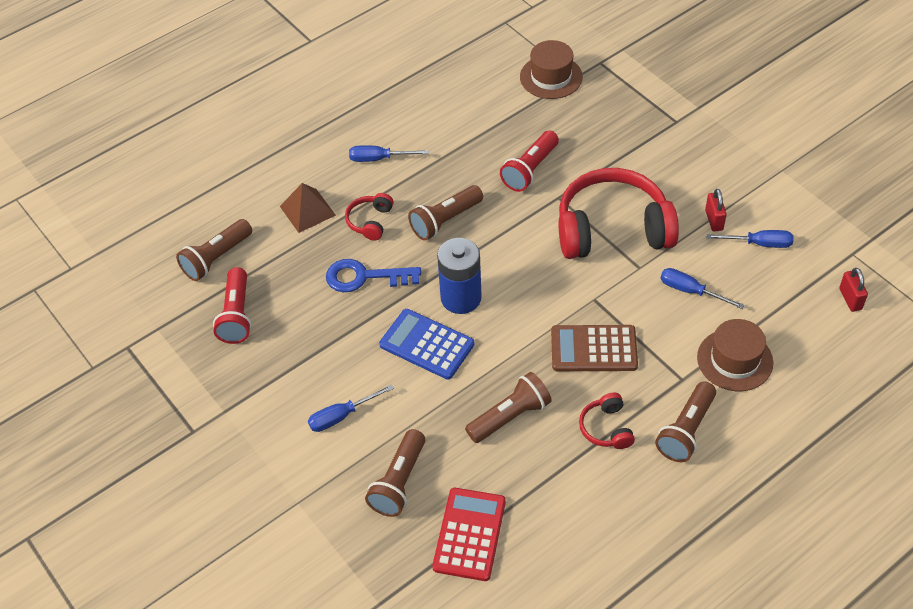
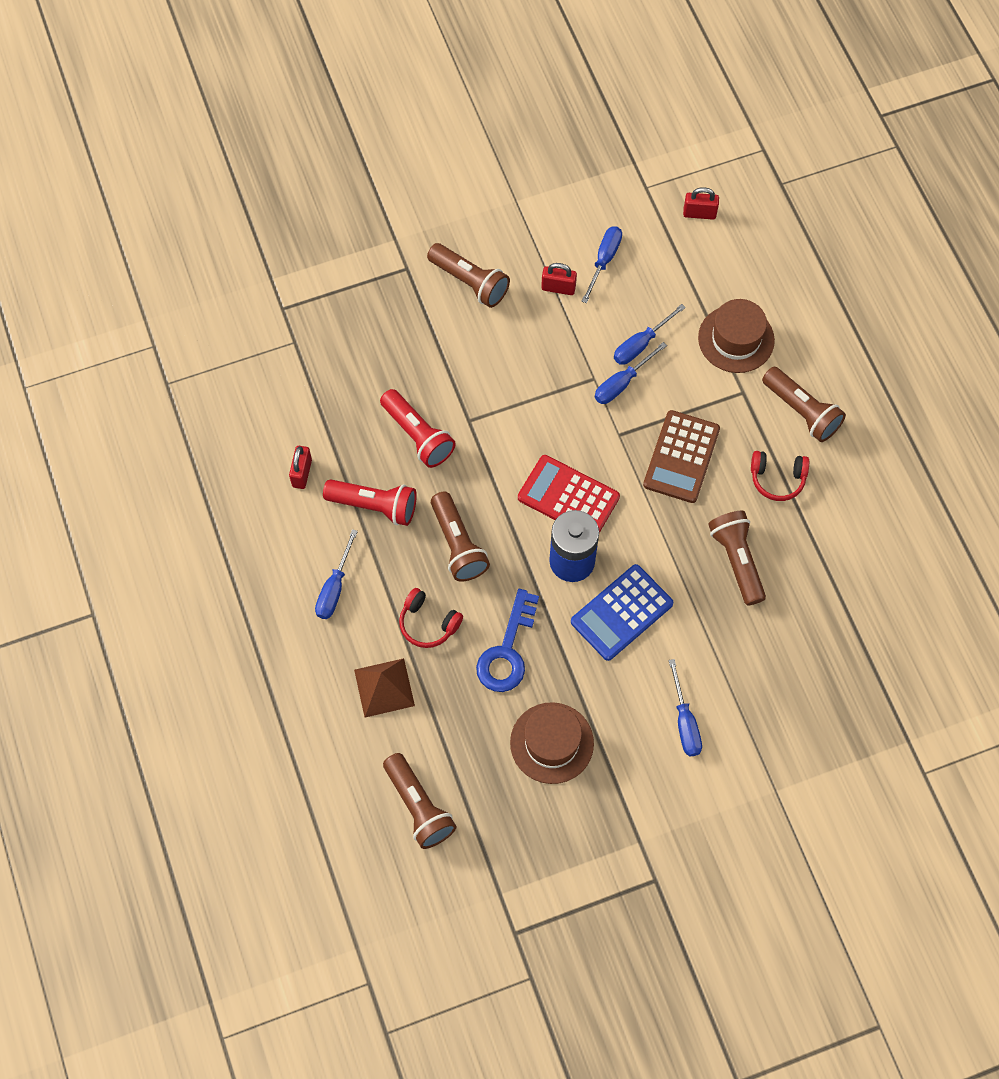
camera: 75 degrees left, 15 degrees up
red flashlight [213,267,251,344] -> red flashlight moved to [323,479,417,526]
brown flashlight [365,429,425,517] -> brown flashlight moved to [427,243,510,308]
red calculator [432,488,506,581] -> red calculator moved to [518,455,620,533]
brown hat [520,40,583,99] -> brown hat moved to [510,702,594,784]
red headphones [559,168,679,259] -> none
none -> red padlock [289,446,312,489]
none -> blue screwdriver [595,342,667,404]

